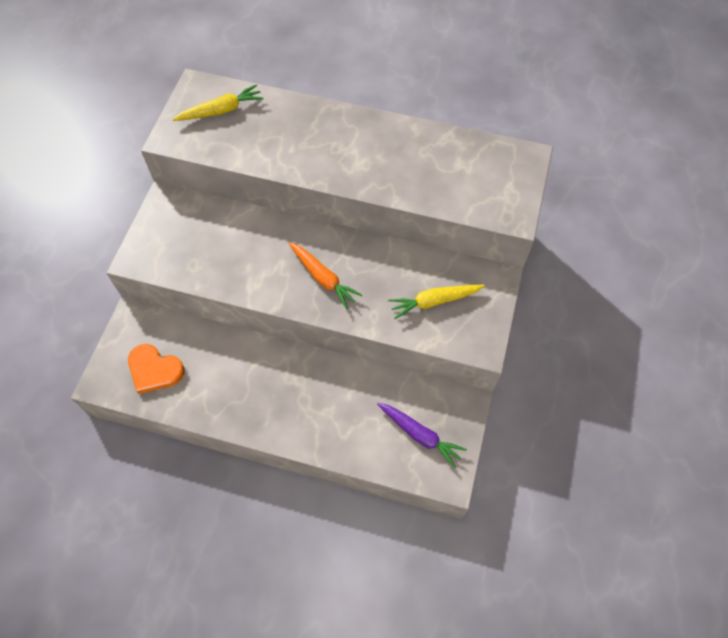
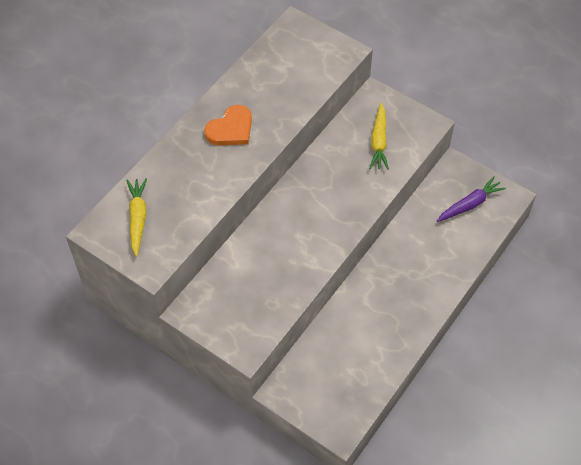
camera: 70 degrees left, 5 degrees down
orange heart [128,344,184,394] -> orange heart moved to [204,105,252,145]
orange carrot [289,242,362,309] -> none

